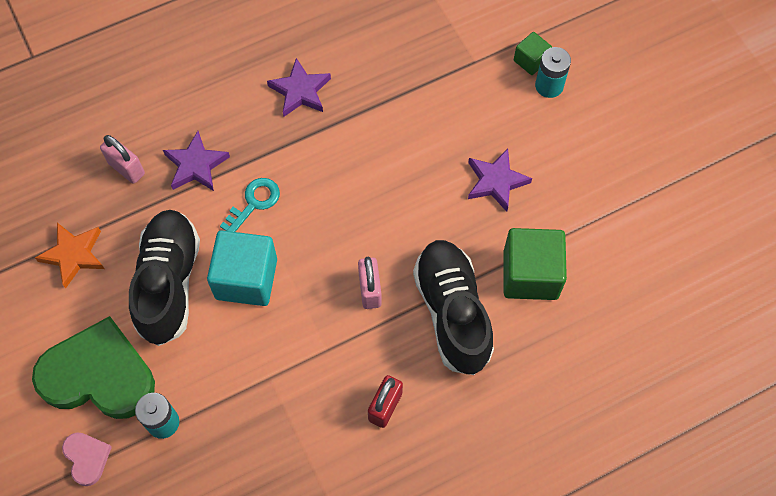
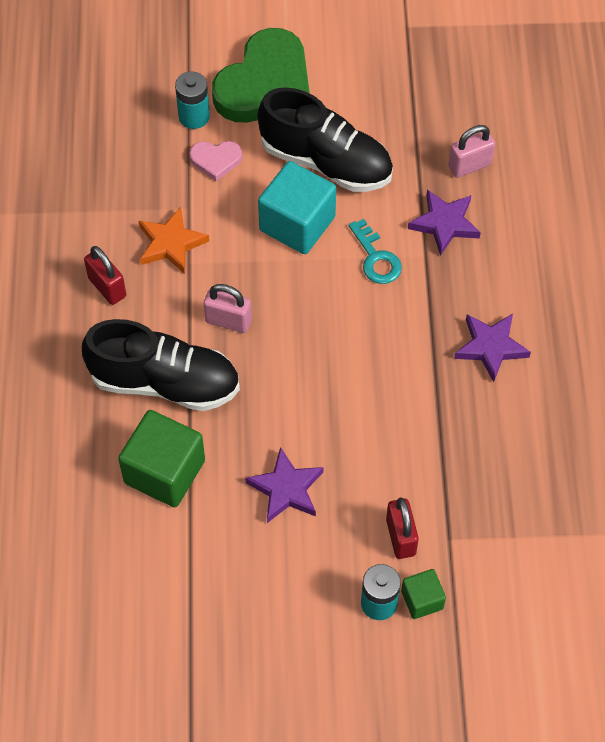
camera: 115 degrees right, 5 degrees down
orange star [35,223,105,288] -> orange star moved to [139,207,209,274]
pink heart [62,432,112,486] -> pink heart moved to [189,141,242,181]
none -> red padlock [386,497,419,559]

